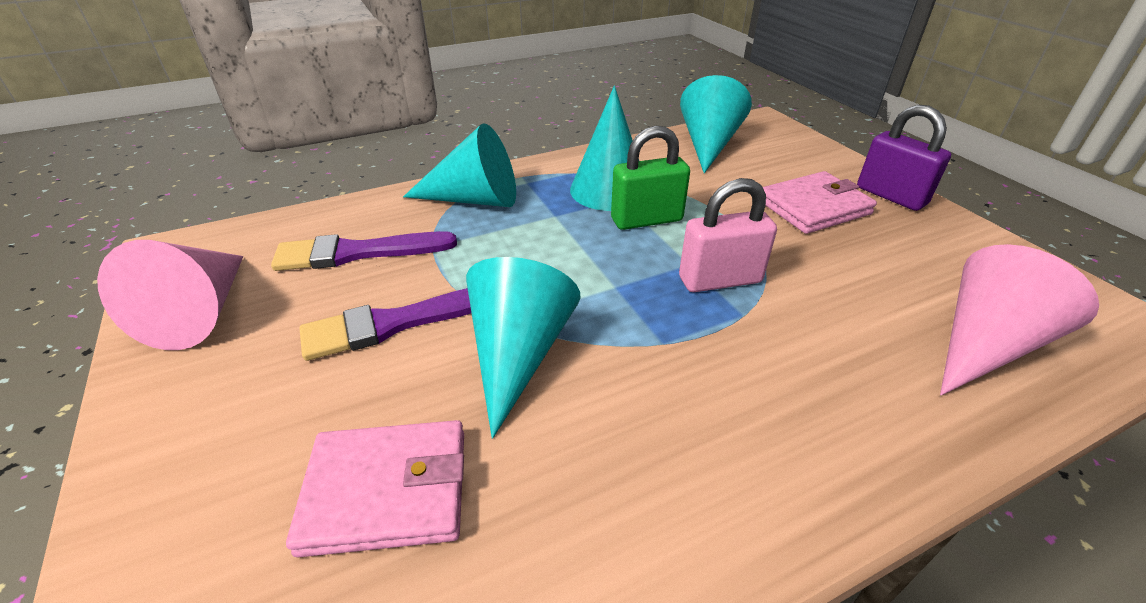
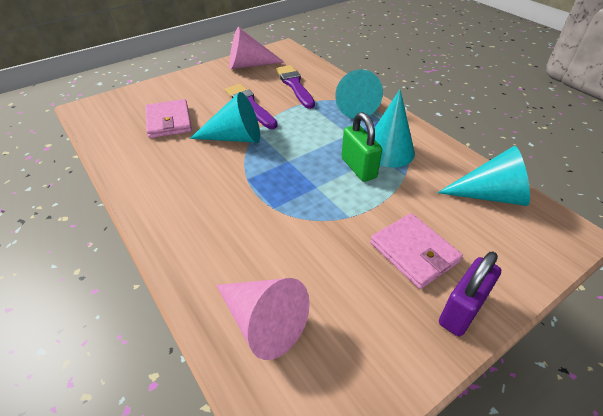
camera: 80 degrees right, 5 degrees up
pink padlock [679,178,777,292] -> none

